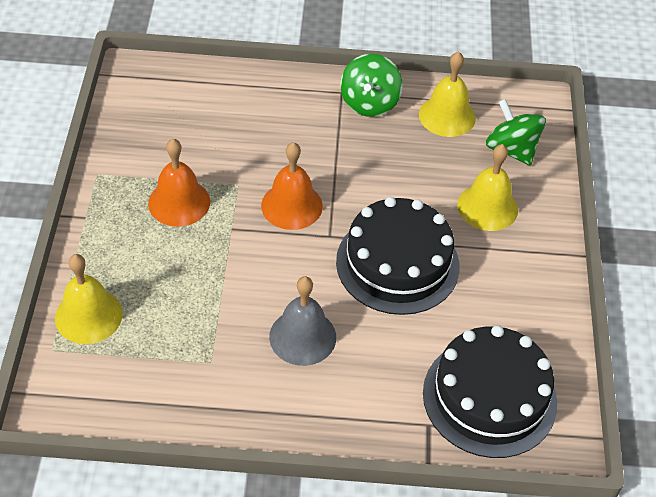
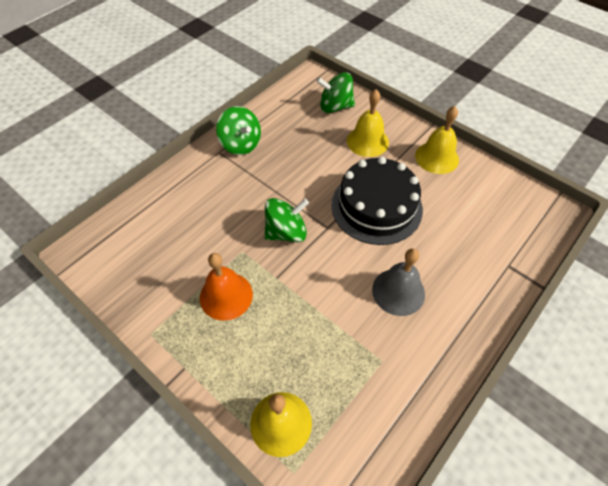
camera: 50 degrees left, 5 degrees up
orange bell [261,142,323,230] -> green spinning top [264,198,309,242]
yellow bell [419,51,476,137] -> yellow bell moved to [415,106,459,174]
black cake [423,325,557,458] -> none

